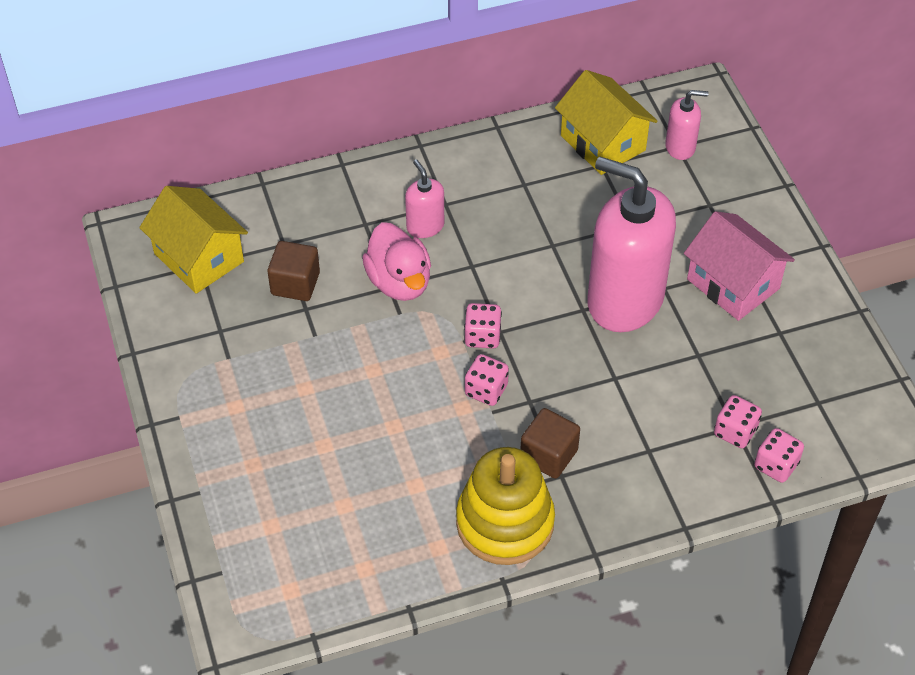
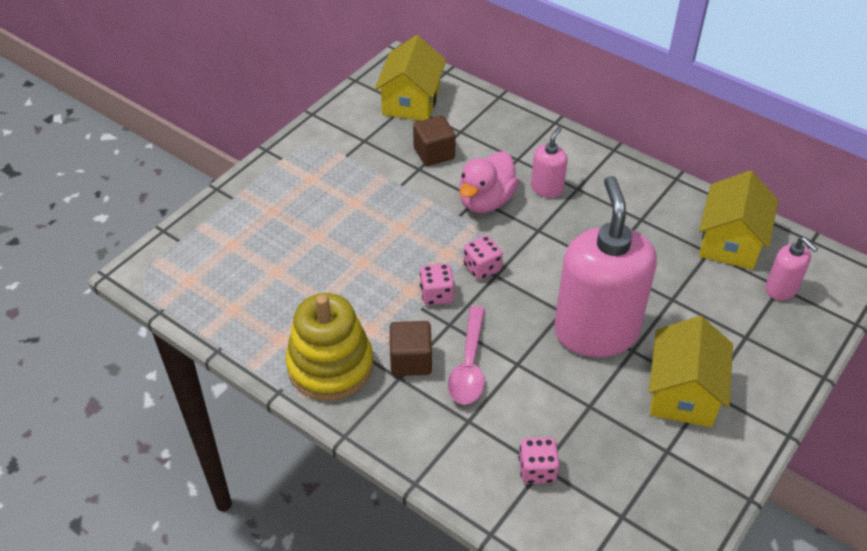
camera: 55 degrees right, 5 degrees down
pink house [684,211,795,321] -> yellow house [649,316,733,427]
pink dice [754,428,804,483] -> none
none -> pink spoon [448,306,485,405]

